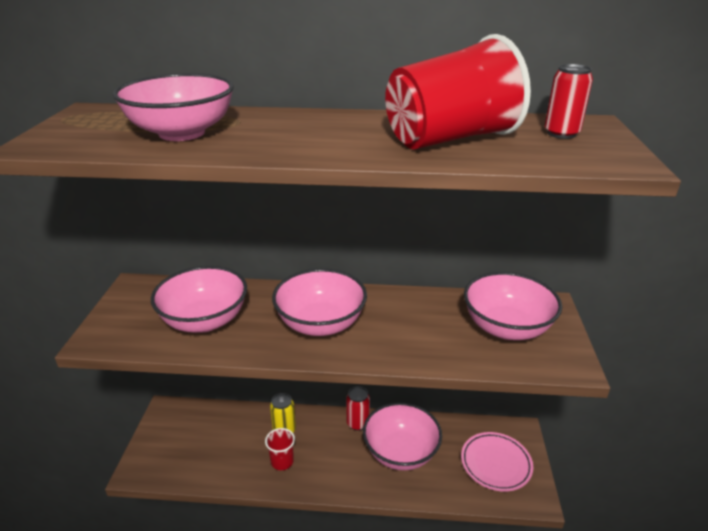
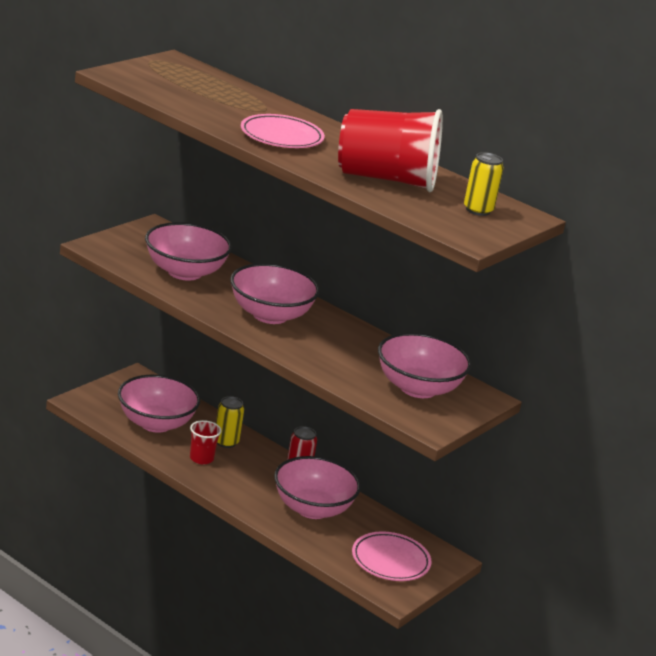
camera: 30 degrees right, 5 degrees down
pink bowl [112,73,234,141] -> pink bowl moved to [118,375,200,433]
red can [545,64,593,139] -> yellow can [464,152,504,216]
none -> pink plate [241,114,325,148]

